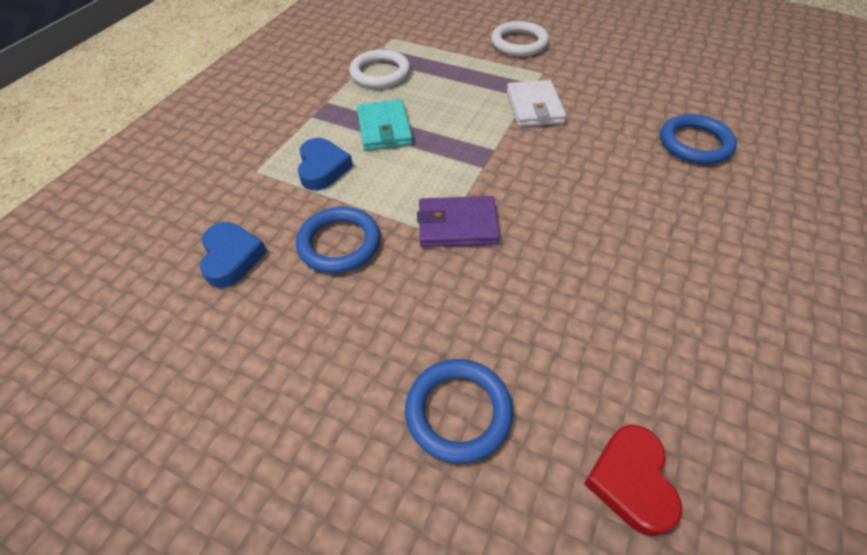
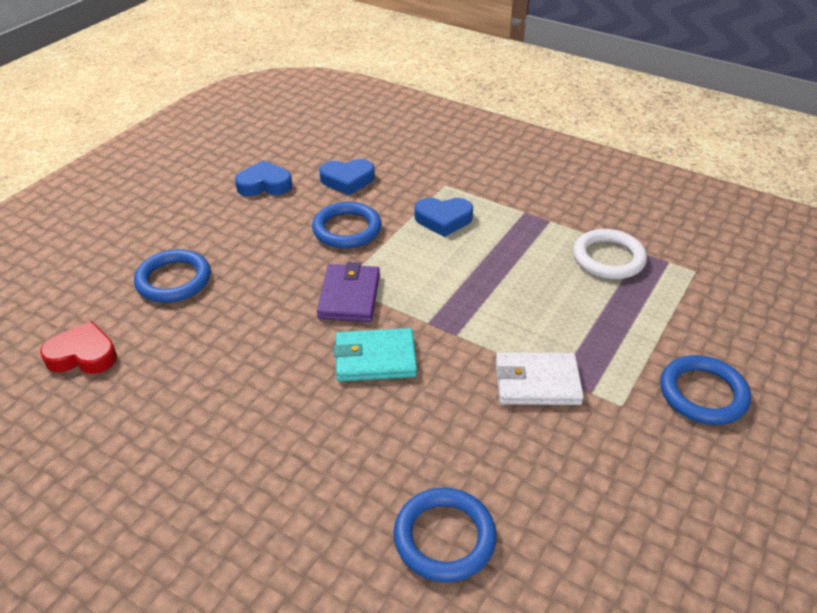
camera: 95 degrees right, 10 degrees down
turquoise wallet [357,99,413,151] -> turquoise wallet moved to [334,328,417,381]
white ring [491,21,549,57] -> blue ring [660,355,751,425]
none -> blue heart [235,160,292,196]

